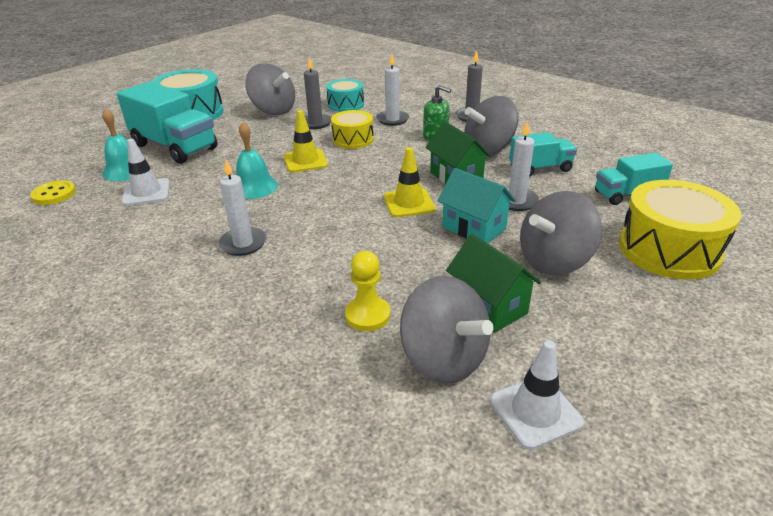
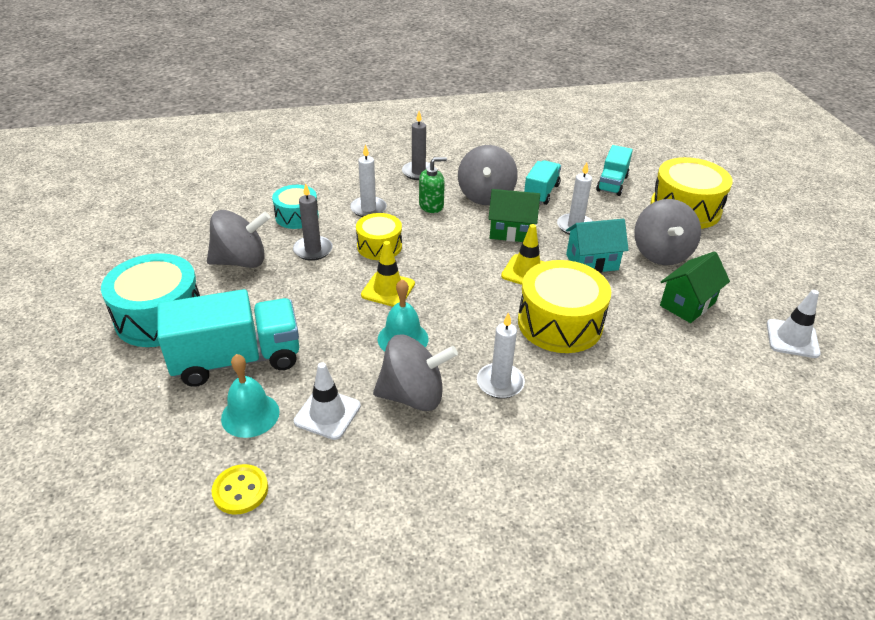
camera: 55 degrees left, 5 degrees up
yellow pawn [345,251,390,331] -> none
grey spinning top [400,276,494,384] -> grey spinning top moved to [373,335,458,411]
green house [446,234,541,333] -> green house turned 45 degrees counterclockwise [660,251,730,323]
none -> yellow drum [518,260,611,353]

